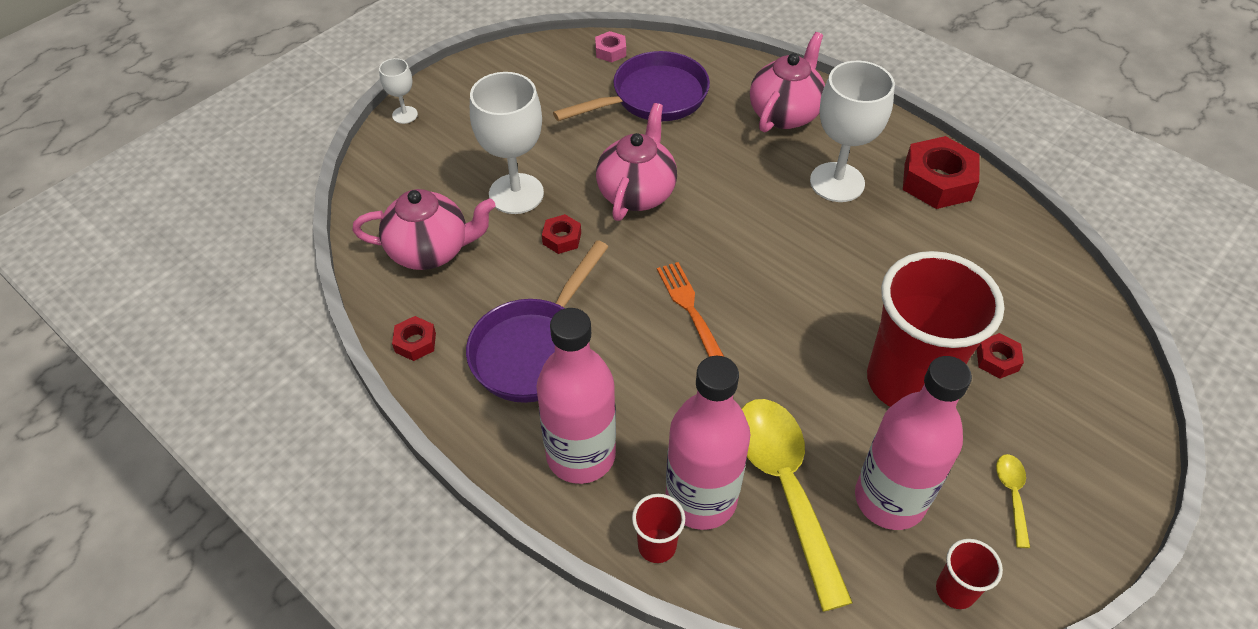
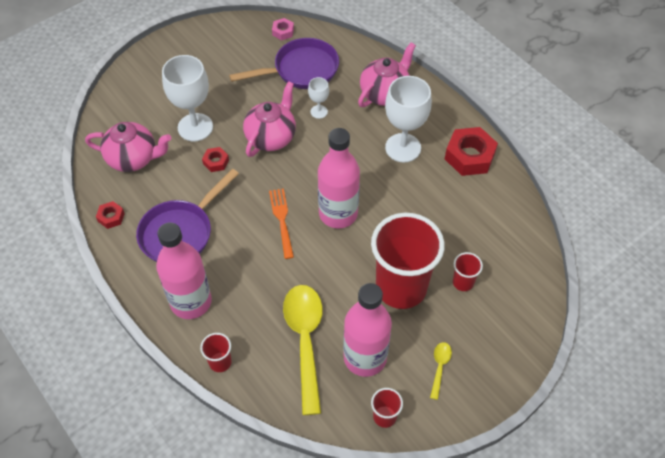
camera: 10 degrees right, 5 degrees up
white goblet [379,58,418,124] -> white goblet moved to [308,77,329,119]
pink bottle [666,356,750,530] -> pink bottle moved to [318,128,360,229]
red nut [977,333,1024,379] -> red cup [453,252,483,291]

